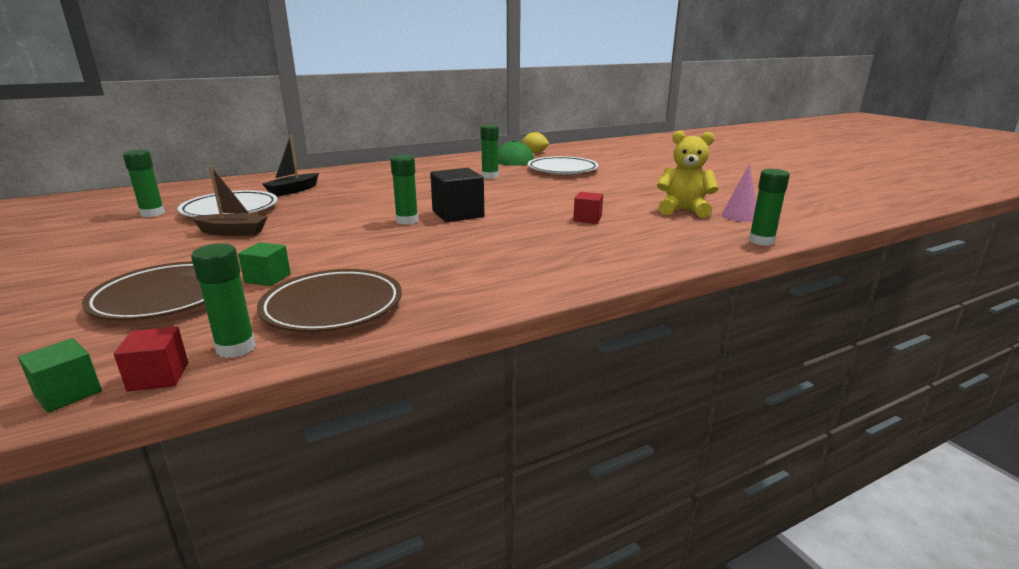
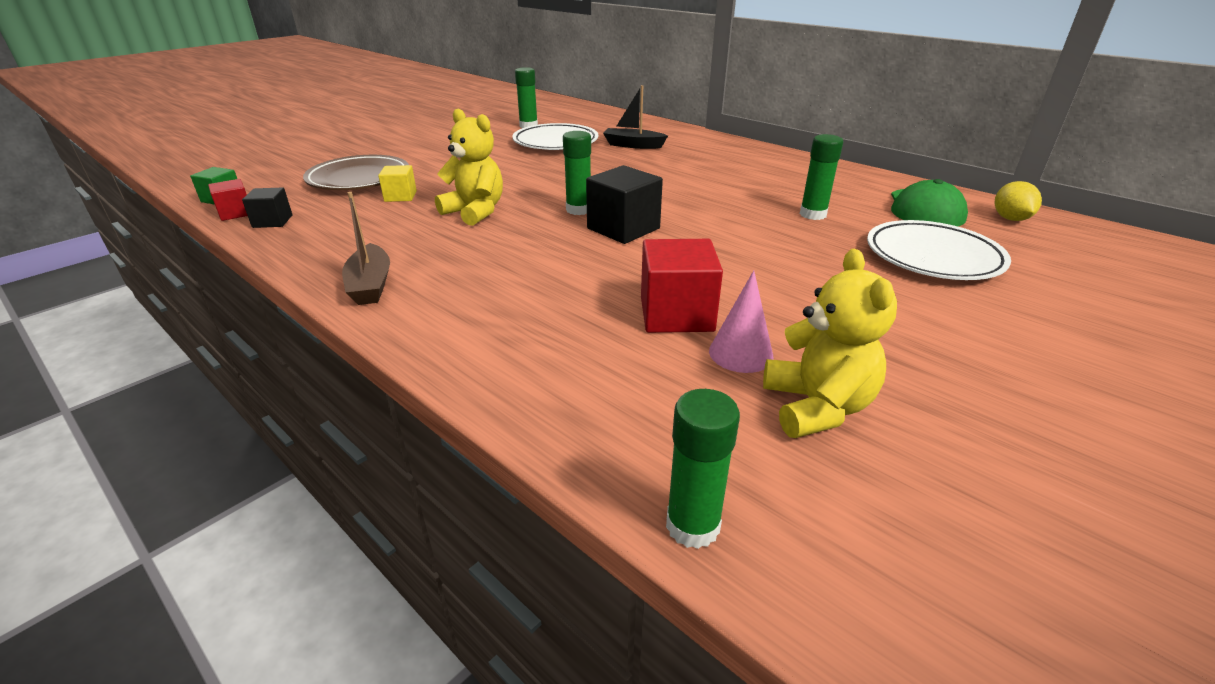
camera: 70 degrees right, 10 degrees up
brown boat [191,166,268,236] -> brown boat moved to [342,192,390,305]
green glue stick [191,244,256,358] -> black cube [242,187,292,228]
green cube [238,242,291,286] -> yellow cube [378,165,417,202]
brown plate [257,269,402,332] -> none
red cube [573,192,603,224] -> red cube [641,239,723,333], size x1.73
pink cone [721,164,756,222] -> pink cone moved to [709,270,774,373]
none -> yellow teddy bear [435,109,503,226]

